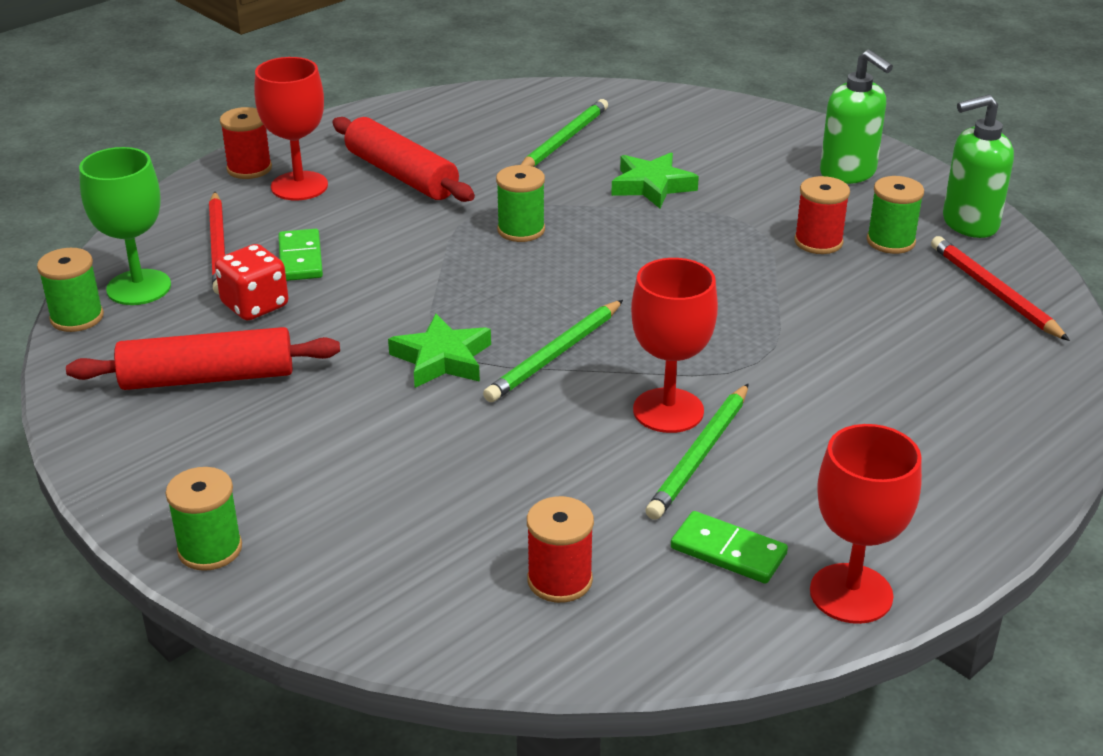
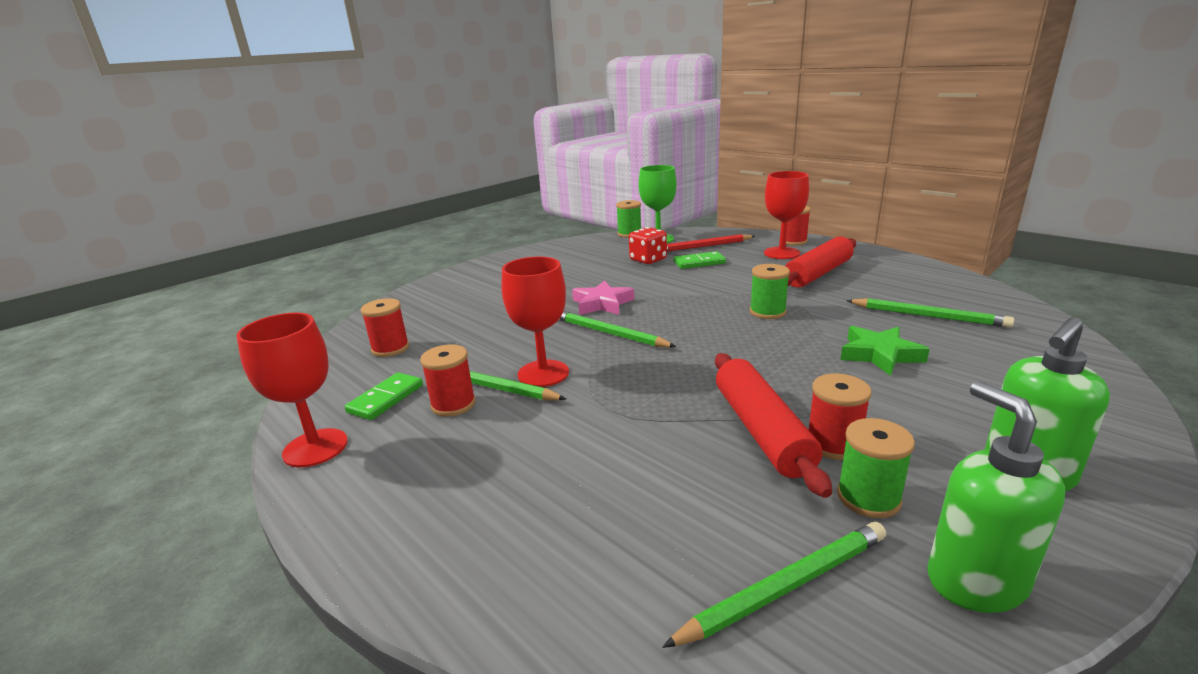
camera: 90 degrees right, 10 degrees down
red rolling pin [66,327,340,390] -> red rolling pin moved to [715,353,832,498]
green spool [165,467,242,571] -> none
green star [388,313,491,388] -> pink star [572,280,634,315]
red pencil [931,236,1070,341] -> green pencil [662,522,886,648]
none -> red spool [420,345,476,416]

